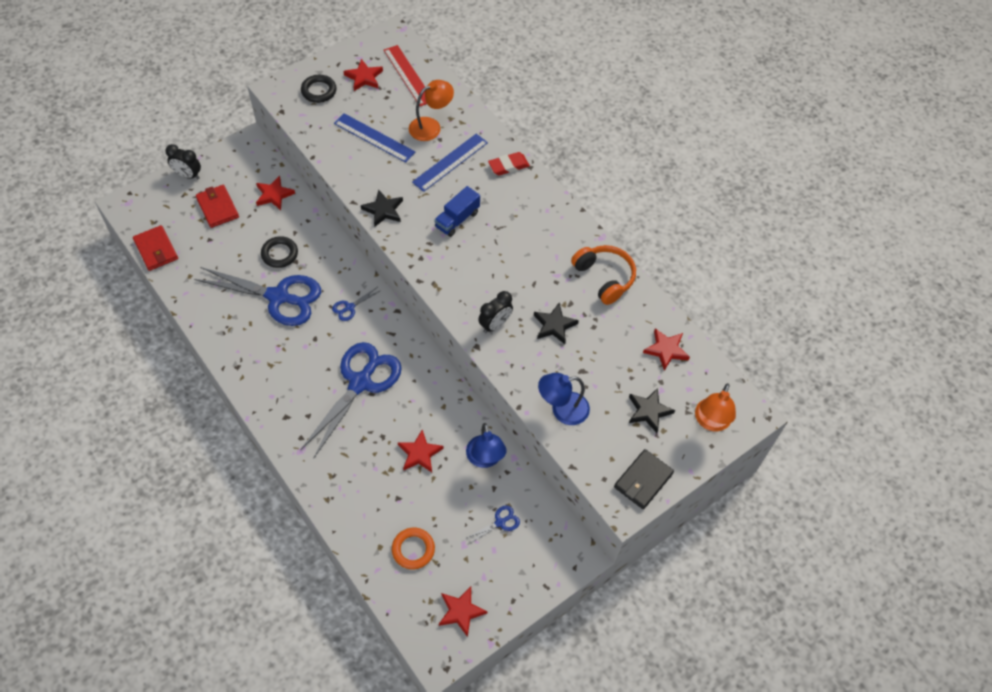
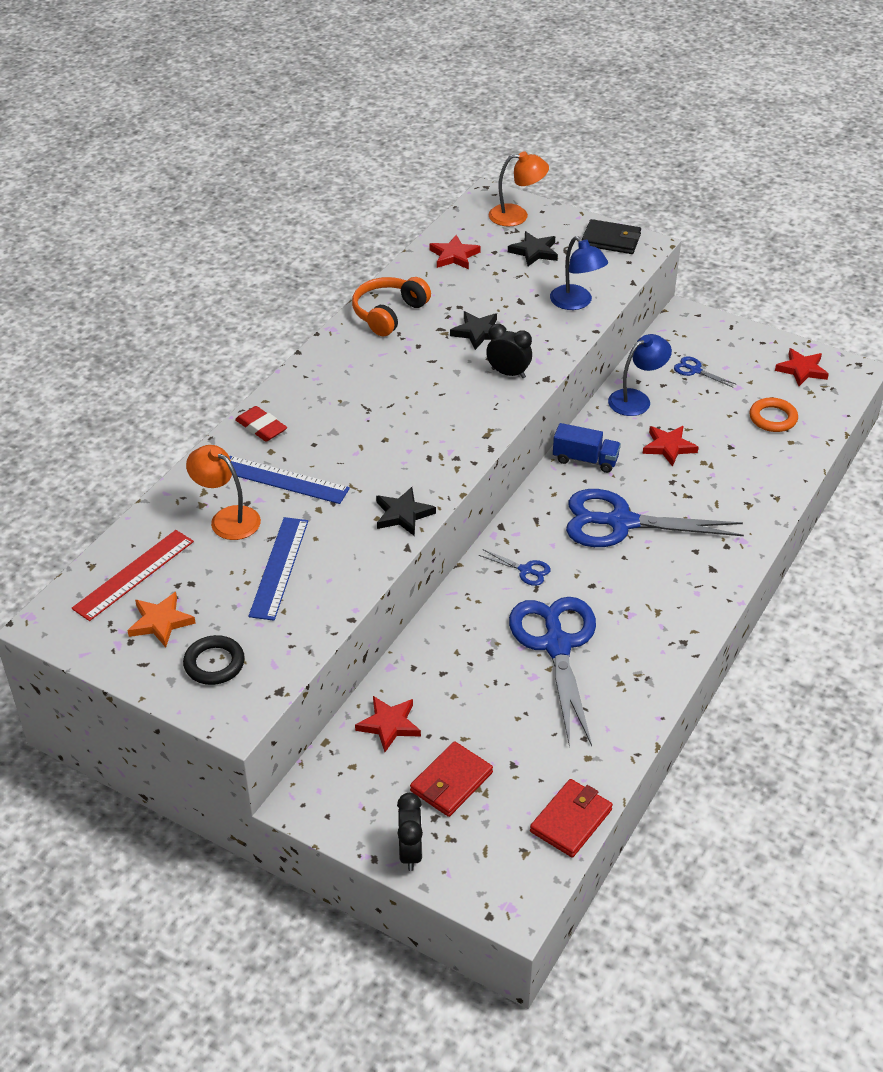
camera: 110 degrees left, 15 degrees down
black ring [261,236,298,268] -> none
red star [343,59,383,91] -> orange star [127,592,196,647]
blue truck [434,186,480,237] -> blue truck moved to [553,423,621,473]

